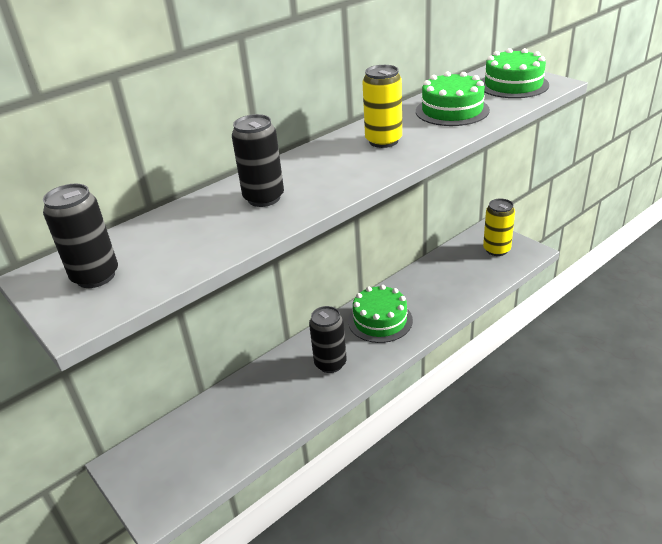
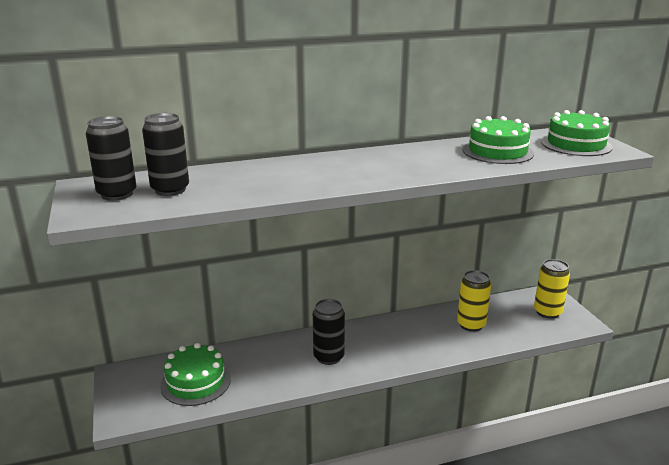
camera: 20 degrees right, 10 degrees down
black can [232,114,284,207] -> black can moved to [142,113,189,196]
green cake [348,285,413,343] -> green cake moved to [160,343,231,406]
yellow can [363,65,402,148] -> yellow can moved to [457,270,491,332]

